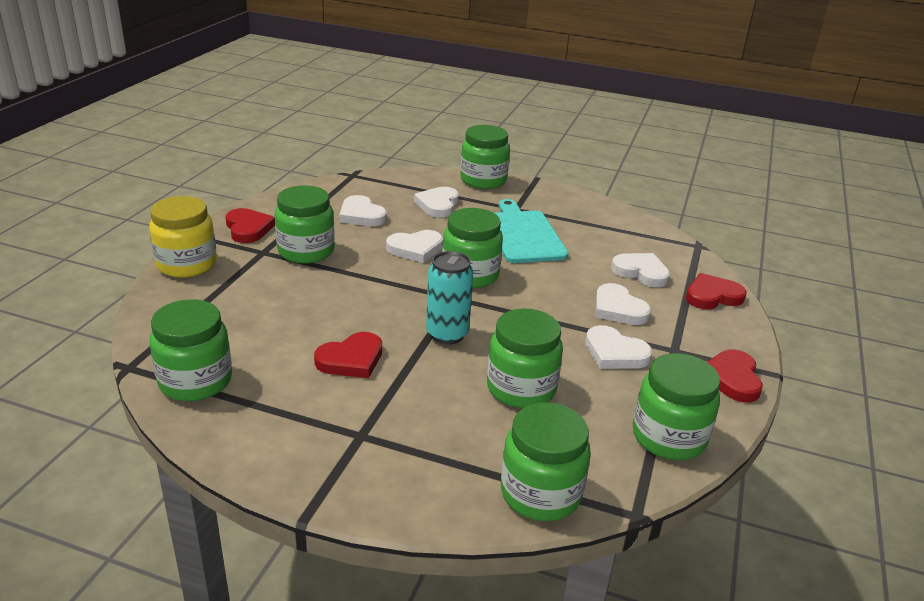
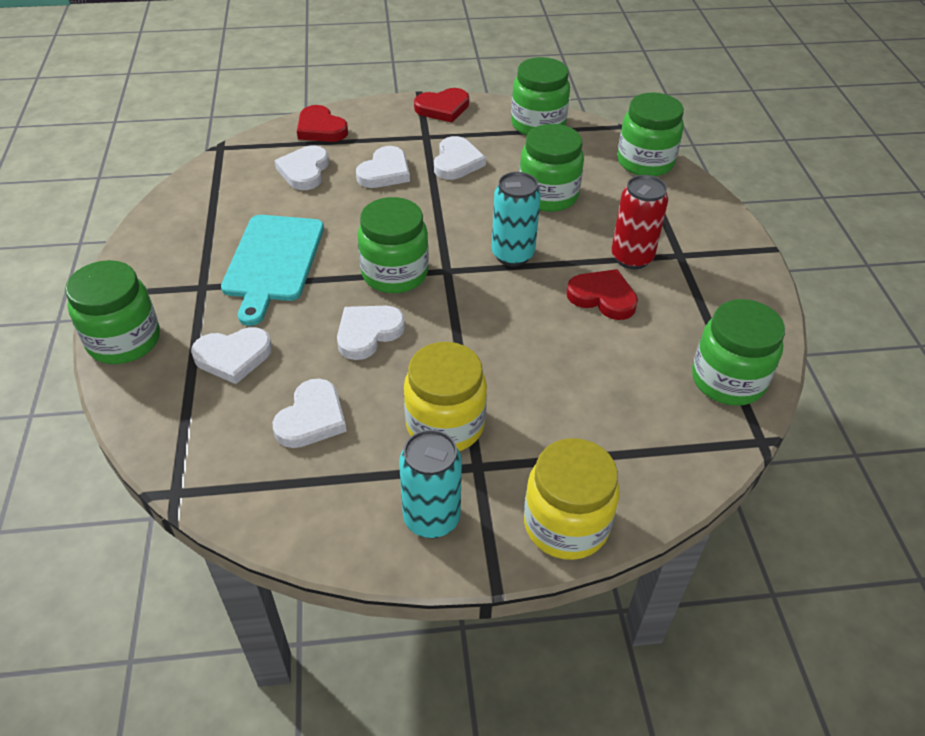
camera: 115 degrees left, 15 degrees up
red heart [225,208,275,243] -> turquoise can [399,430,462,538]
green jar [275,185,335,264] -> yellow jar [404,342,487,451]
white heart [386,230,443,263] -> white heart turned 90 degrees counterclockwise [337,306,405,360]
turquoise cutting board [495,199,569,263] -> turquoise cutting board turned 45 degrees counterclockwise [221,215,324,326]
none -> red can [611,175,668,269]

